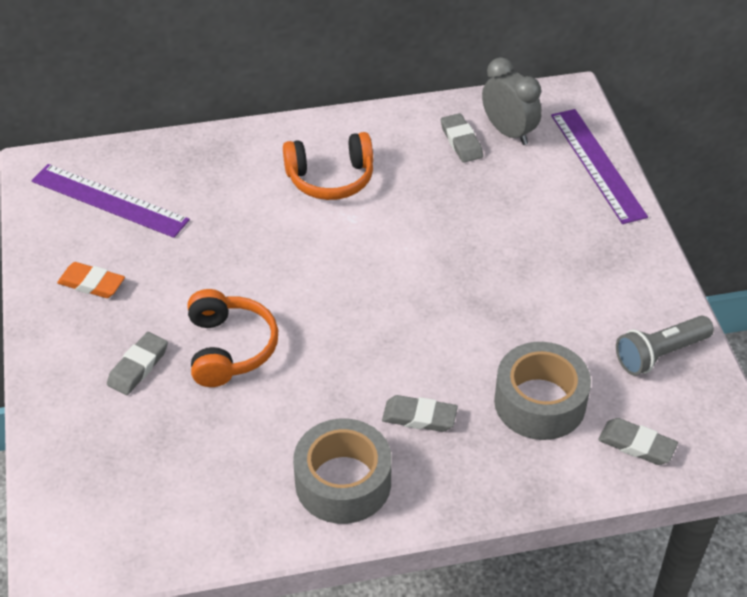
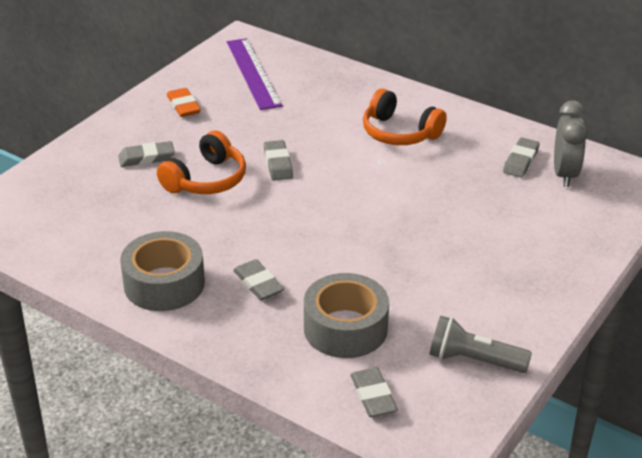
camera: 45 degrees right, 10 degrees down
purple ruler [551,109,648,224] -> none
none -> grey eraser [264,140,293,181]

